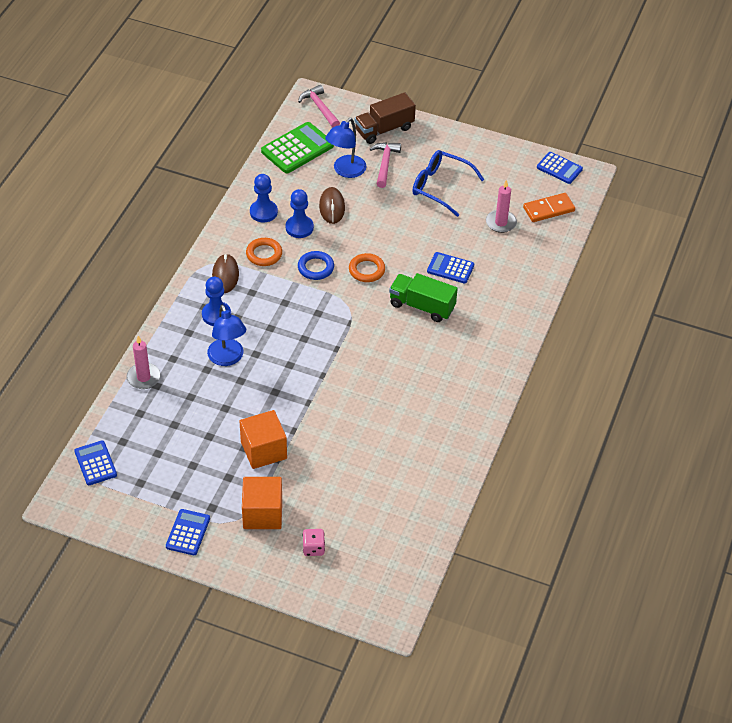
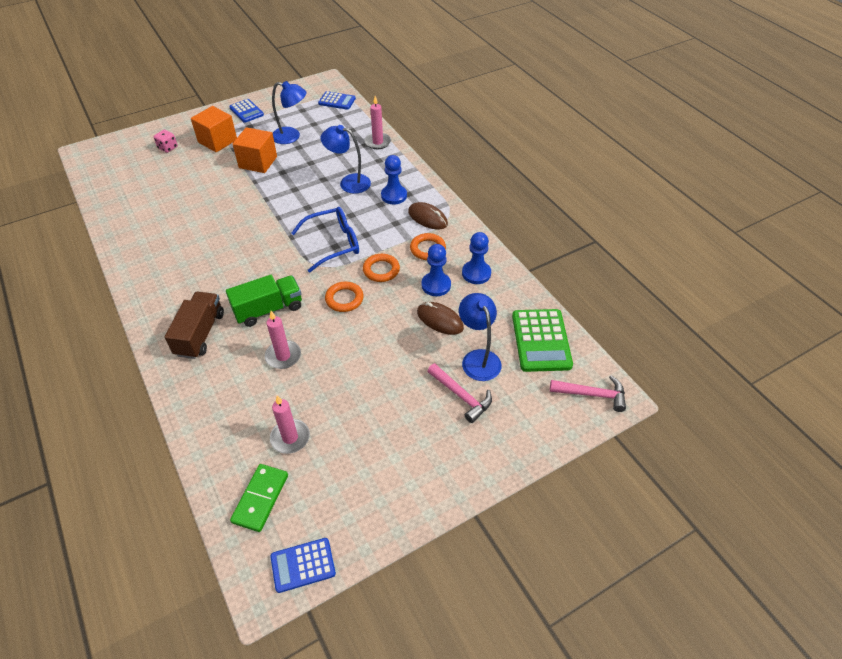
camera: 130 degrees right, 0 degrees up
blue ring [298,251,334,280] -> orange ring [363,254,400,282]
brown truck [355,92,416,144] -> brown truck moved to [165,291,224,359]
blue glasses [412,150,484,217] -> blue glasses moved to [292,207,359,273]
blue calculator [427,252,474,284] -> pink candle [265,311,301,369]
orange domino [523,193,575,222] -> green domino [230,464,288,532]
none -> blue lamp [272,81,307,144]

